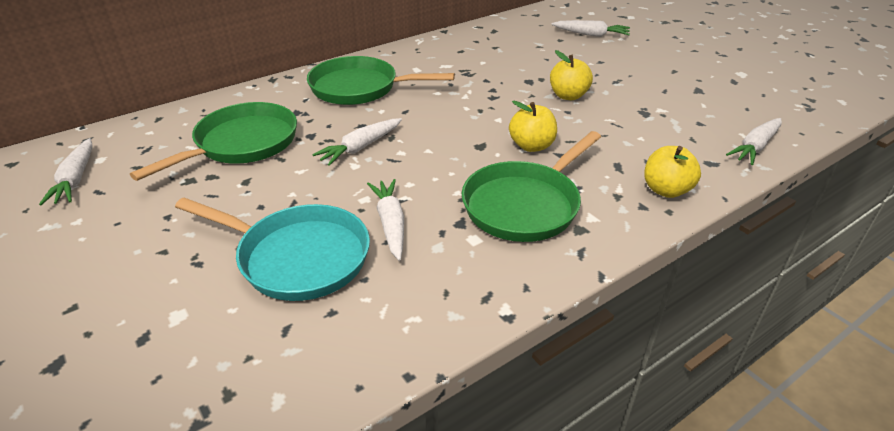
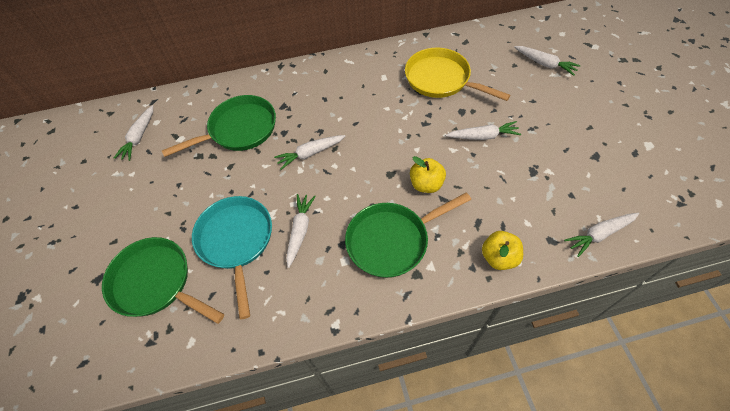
camera: 25 degrees right, 20 degrees up
turquoise pan [175,198,370,301] -> turquoise pan turned 150 degrees counterclockwise [192,196,272,319]
green pan [307,56,455,105] -> green pan moved to [102,237,224,324]
yellow apple [550,50,593,100] -> white carrot [446,121,521,140]
none -> yellow pan [405,48,510,101]

